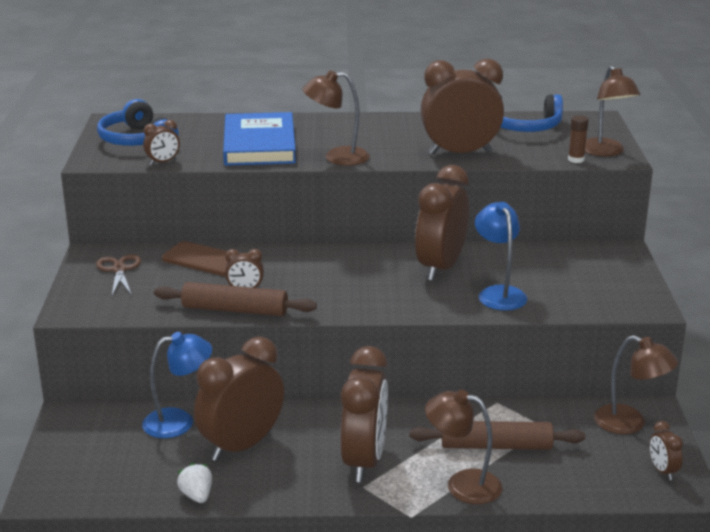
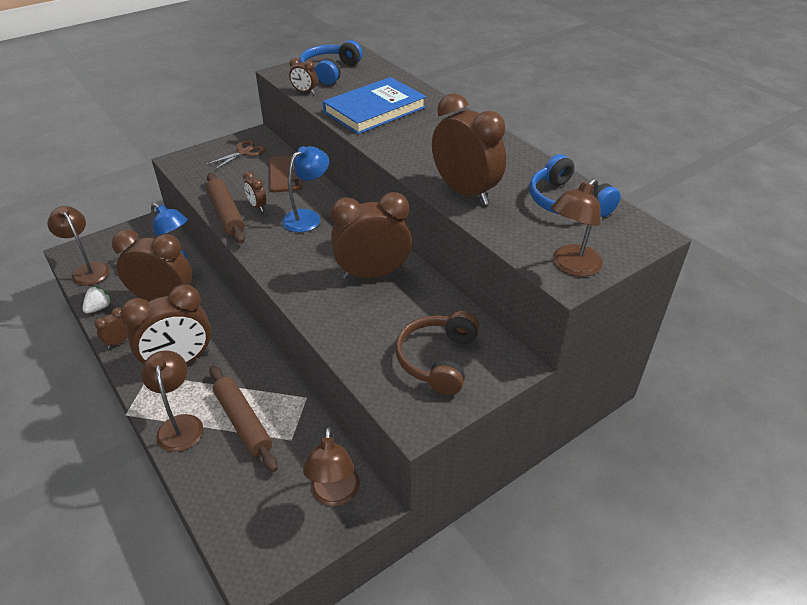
camera: 55 degrees right, 15 degrees up
brown lamp [302,70,370,165] -> brown lamp moved to [47,206,110,286]
blue lamp [475,202,527,310] -> blue lamp moved to [282,146,329,232]
brown glue stick [568,115,589,163] -> none
brown clock [649,421,683,480] -> brown clock moved to [95,307,128,349]
none -> brown headphones [395,311,479,395]

